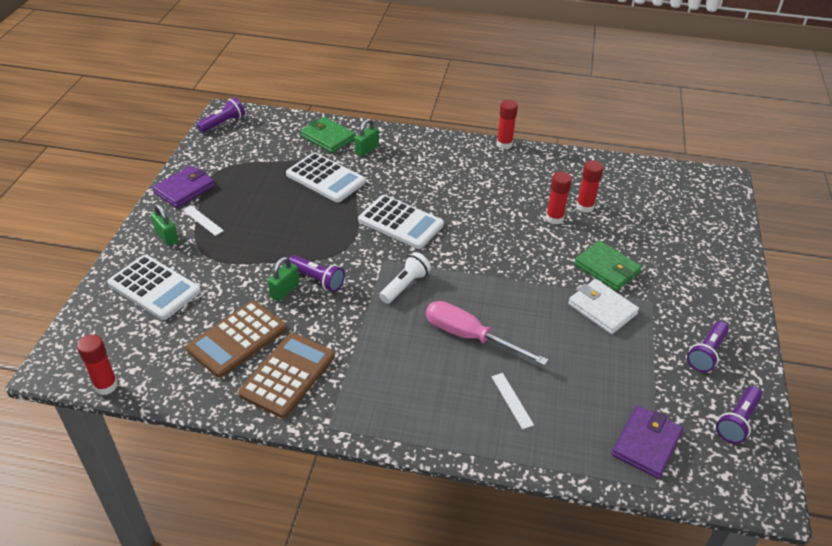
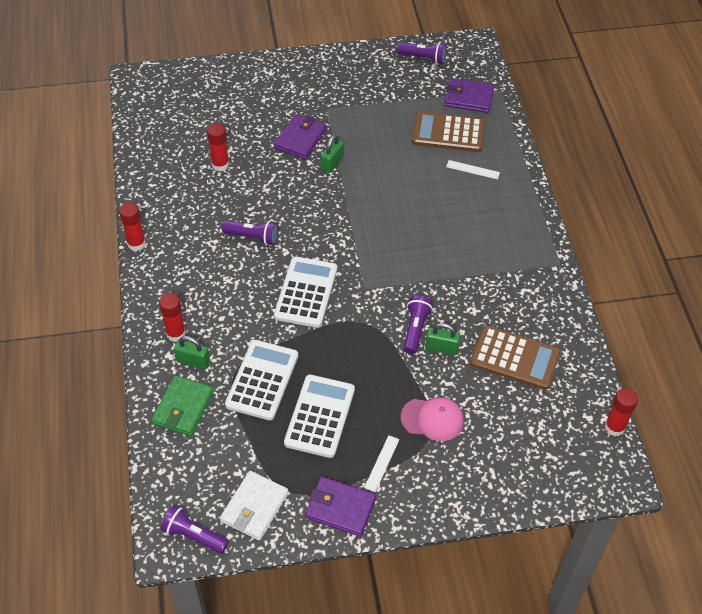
camera: 110 degrees left, 10 degrees up
white calculator [107,255,201,320] -> white calculator moved to [284,374,355,458]
green padlock [151,204,179,246] -> green padlock moved to [321,135,344,173]
brown calculator [238,333,335,418] -> brown calculator moved to [412,112,485,152]
white flashlight [379,252,431,304] -> none
pink screwdriver [426,301,548,366] -> none
white ruler [491,373,534,429] -> white ruler turned 60 degrees clockwise [446,160,500,180]
red glue stick [546,171,572,225] -> red glue stick moved to [159,293,186,342]
white wallet [568,279,639,334] -> white wallet moved to [220,471,289,540]
green wallet [574,241,642,291] -> purple wallet [274,114,326,160]
purple flashlight [687,321,729,372] -> purple flashlight moved to [222,220,279,245]
none -> pink cap [401,397,464,441]

